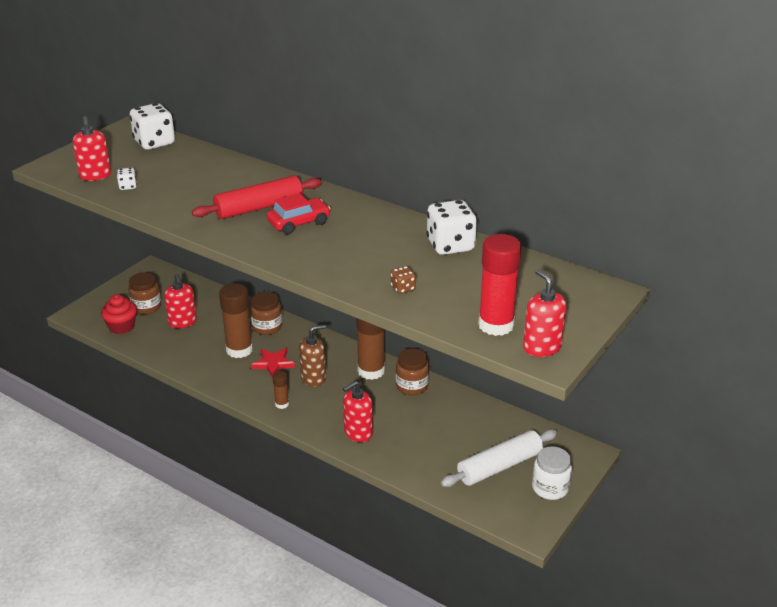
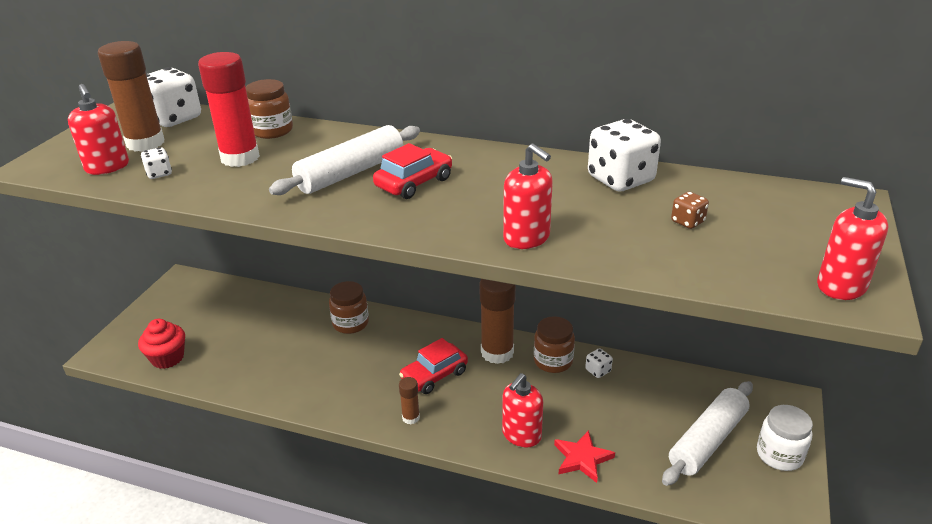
camera: 15 degrees left, 0 degrees up
brown jar [128,272,161,314] -> brown jar moved to [246,79,293,139]
red soap dispenser [164,274,197,328] -> red soap dispenser moved to [503,144,553,249]
red rolling pin [192,176,322,219] -> white rolling pin [269,125,420,195]
brown glue stick [219,283,253,358] -> brown glue stick moved to [98,41,164,152]
red star [251,348,295,378] -> red star moved to [554,430,615,483]
brown soap dispenser [299,324,326,387] -> red car [399,338,468,394]
brown dice [391,266,416,294] -> brown dice moved to [671,192,709,229]
red glue stick [478,234,522,336] -> red glue stick moved to [198,52,260,167]
none -> white dice [585,348,613,378]

